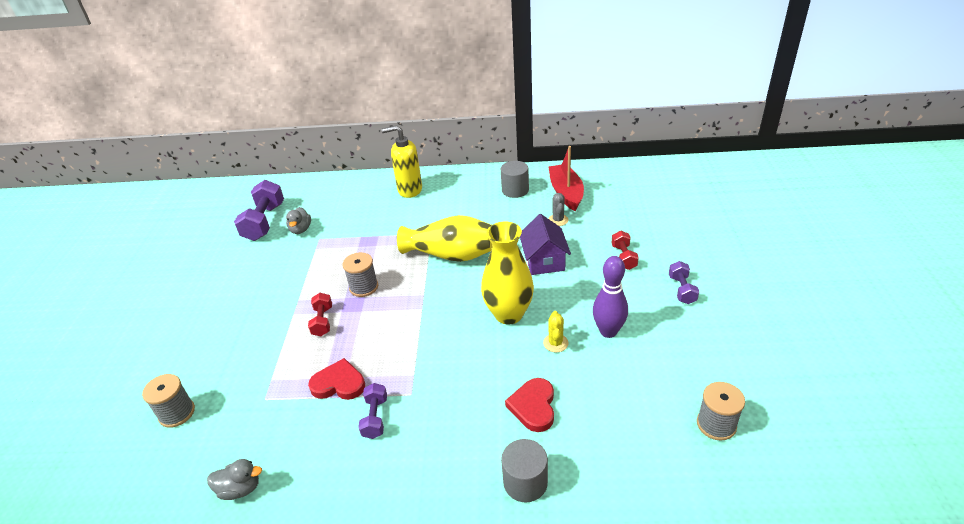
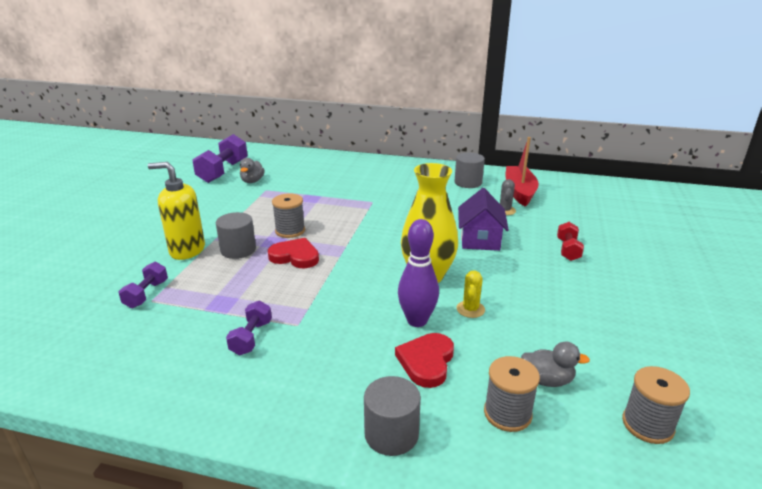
camera: 10 degrees right, 10 degrees down
grey spool [142,374,195,428] -> grey spool moved to [484,356,540,432]
grey duck [207,459,262,500] -> grey duck moved to [521,342,590,387]
red dumbbell [308,293,332,336] -> grey cylinder [216,212,256,259]
red heart [308,358,365,400] -> red heart moved to [268,238,319,268]
yellow soap dispenser [382,125,422,198] -> yellow soap dispenser moved to [148,162,205,260]
yellow vase [397,215,493,262] -> none
purple bowling pin [593,256,628,338] -> purple bowling pin moved to [398,219,439,327]
purple dumbbell [669,261,699,304] -> purple dumbbell moved to [118,262,168,308]

